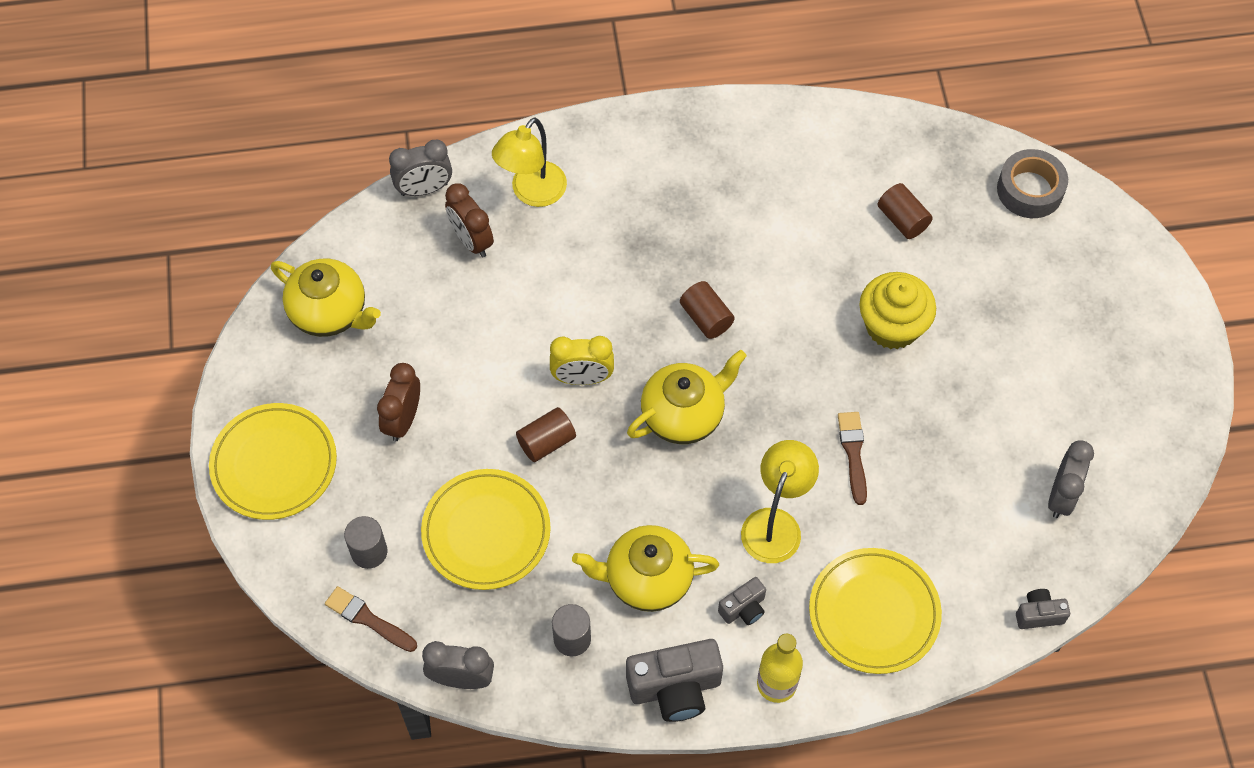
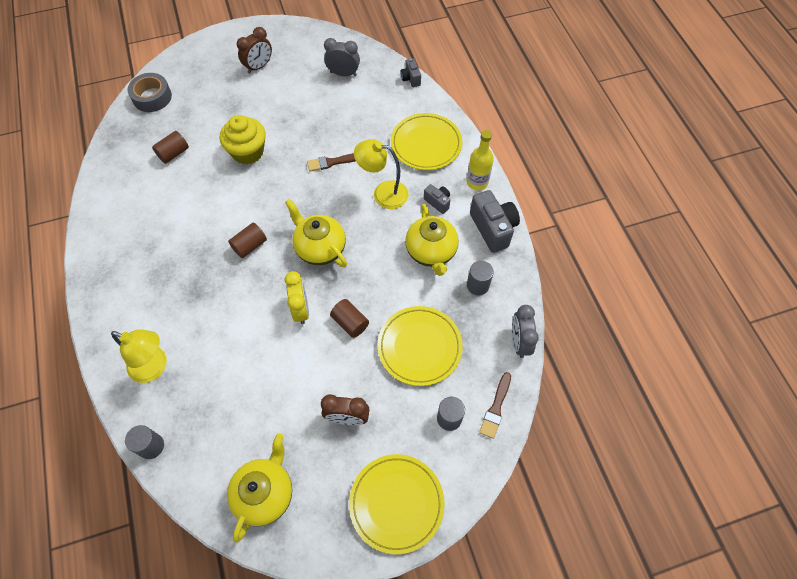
camera: 100 degrees left, 0 degrees up
grey clock [389,140,452,196] -> grey cylinder [125,425,164,459]
brown clock [445,183,494,257] -> brown clock moved to [237,27,272,74]

